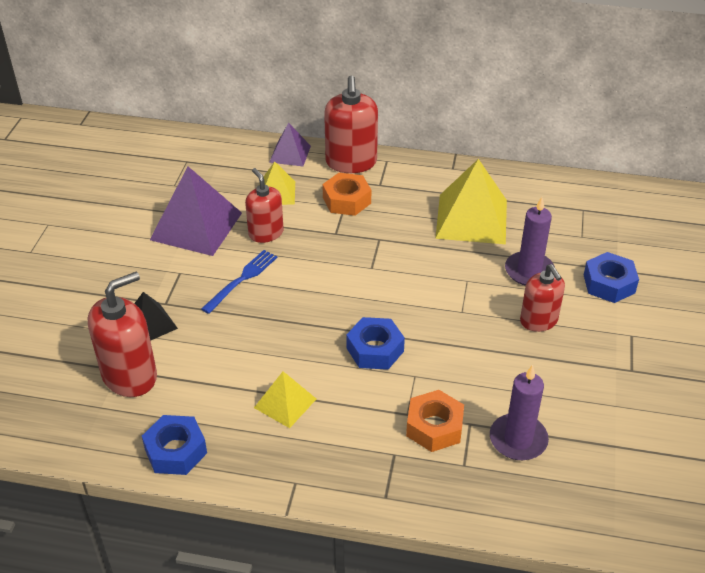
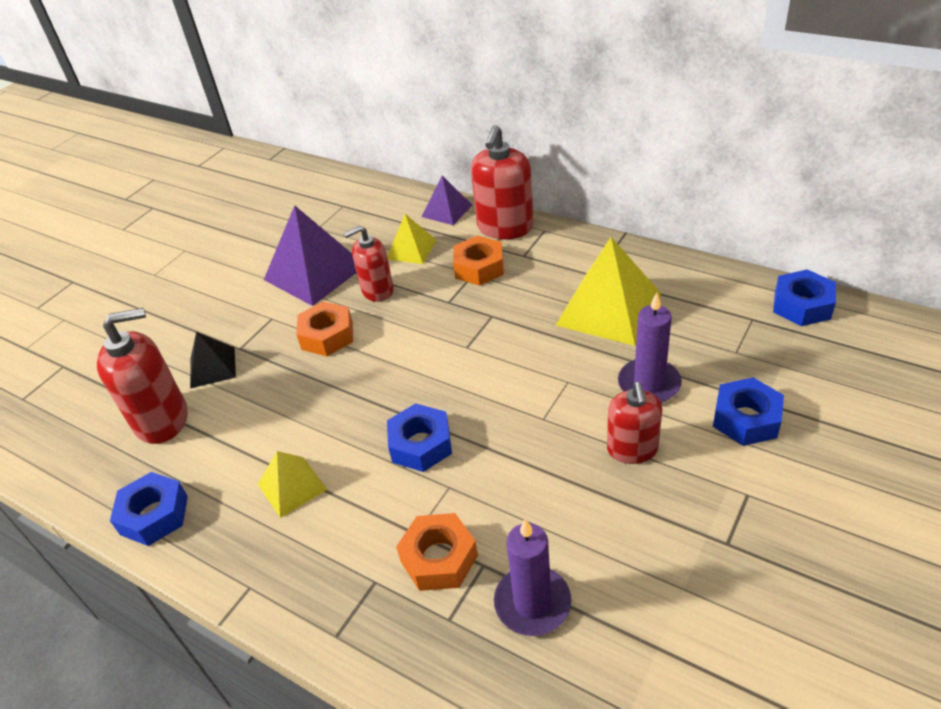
camera: 25 degrees right, 0 degrees up
blue fork [201,250,278,314] -> orange nut [296,301,353,356]
red soap dispenser [245,168,284,243] -> red soap dispenser turned 105 degrees counterclockwise [343,225,394,302]
none -> blue nut [773,269,836,326]

